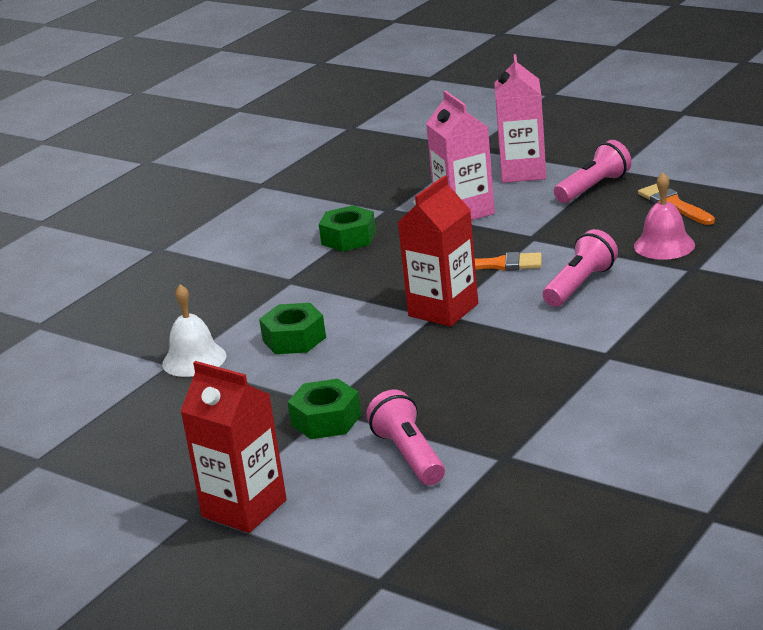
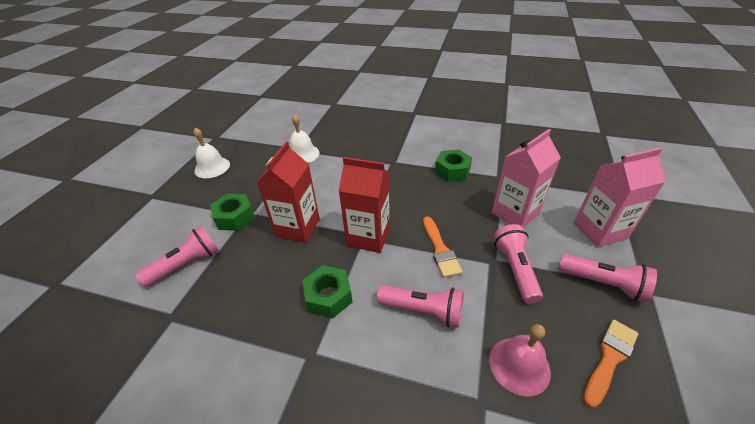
camera: 70 degrees right, 15 degrees up
red carton [180,361,287,533] -> red carton moved to [257,141,320,243]
green nut [259,303,326,354] -> green nut moved to [303,265,353,318]
none -> white bell [193,127,230,178]
none -> pink flashlight [493,224,543,304]

